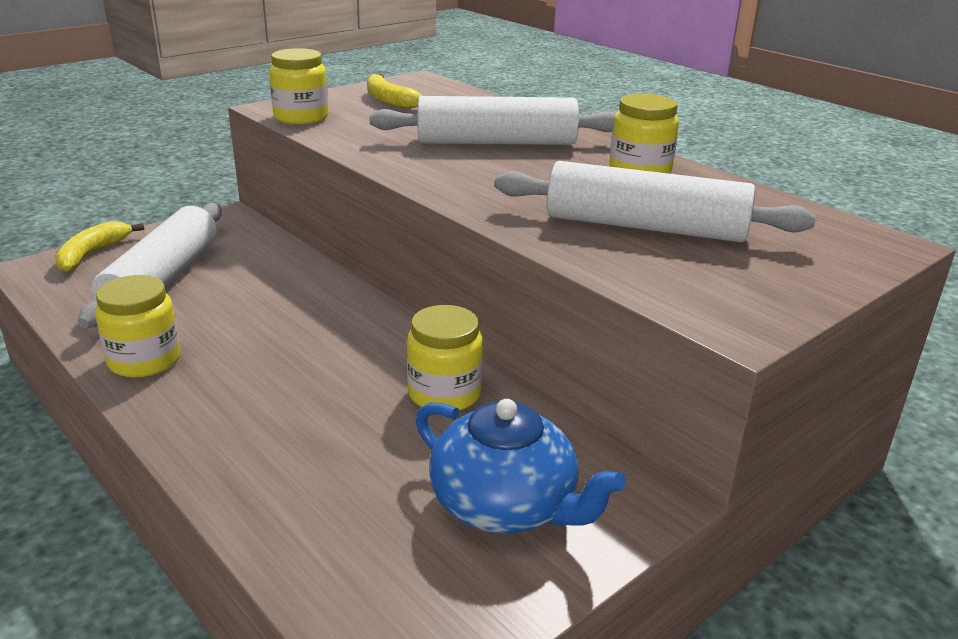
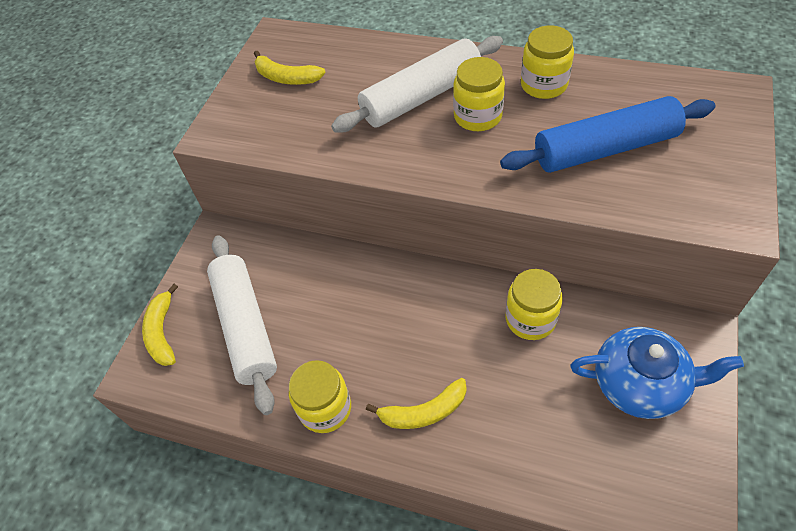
camera: 25 degrees left, 25 degrees up
yellow jar [269,48,328,125] -> yellow jar moved to [453,57,505,131]
white rolling pin [495,161,816,242] -> blue rolling pin [500,96,715,173]
none -> yellow banana [366,378,467,429]

